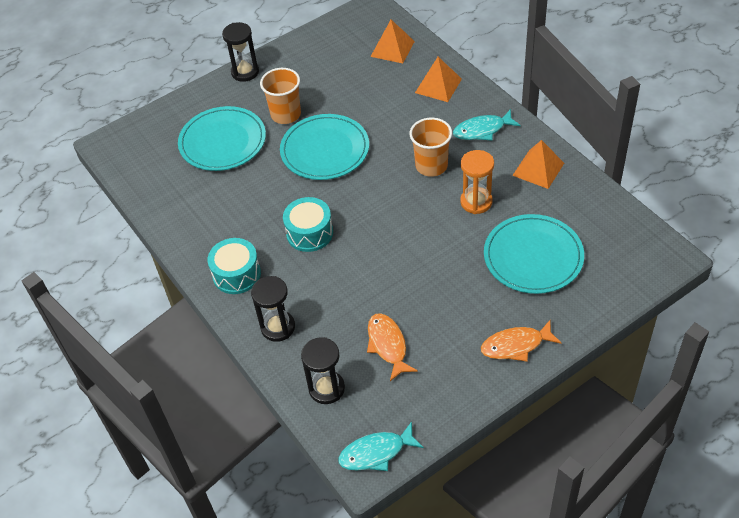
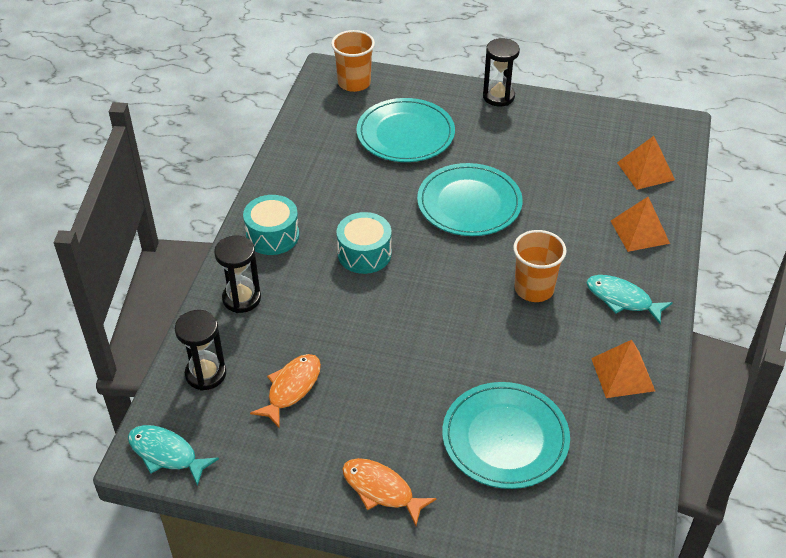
camera: 45 degrees right, 5 degrees down
orange cup [260,68,301,124] -> orange cup moved to [331,30,375,92]
orange hourglass [460,150,494,214] -> none

